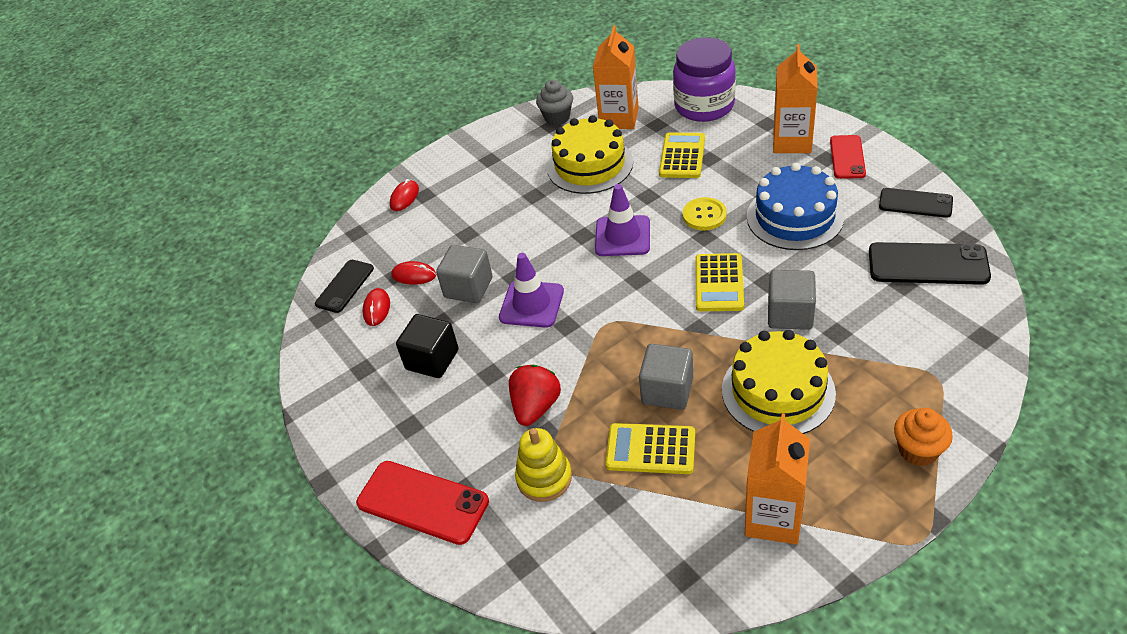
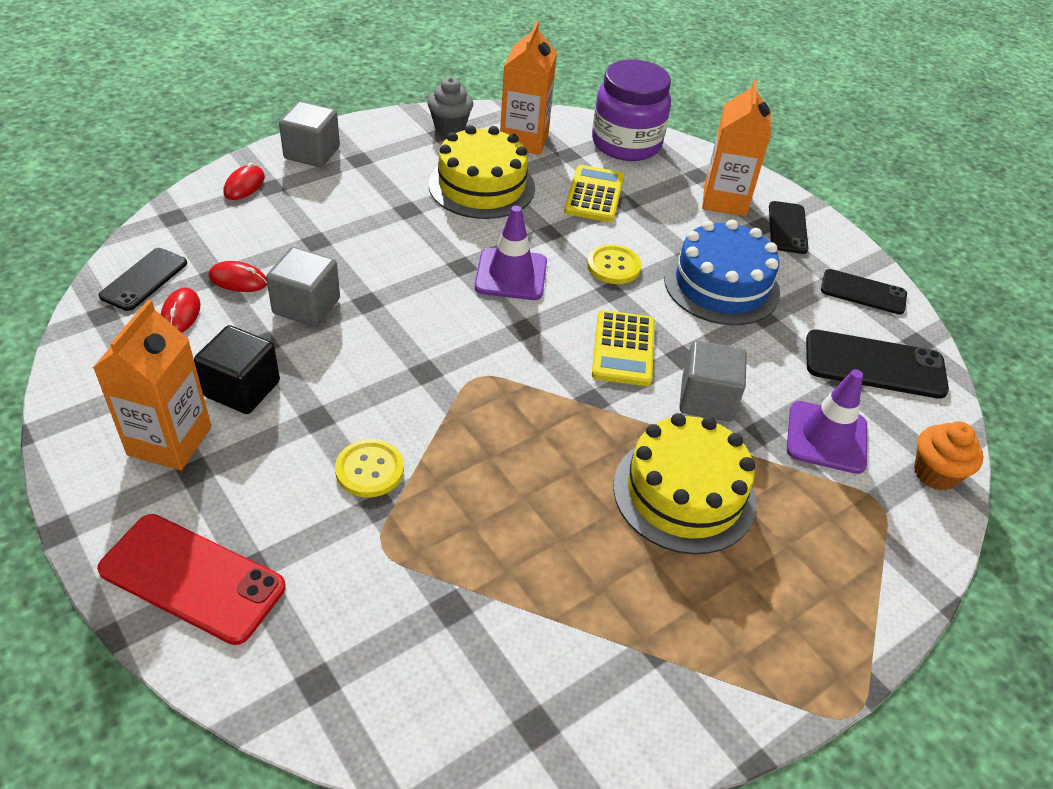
camera: 10 degrees left, 0 degrees up
purple traffic cone [499,253,564,328] -> purple traffic cone moved to [787,369,867,474]
red strawberry [509,365,561,426] -> yellow button [335,439,404,498]
yellow stacking toy [515,428,572,502] -> none
yellow calculator [606,423,695,474] -> none
grey cube [639,344,693,410] -> grey cube moved to [279,101,340,167]
orange carton [745,414,810,545] -> orange carton moved to [93,299,211,470]
red phone [830,135,866,179] -> black phone [769,201,809,254]
orange cupcake [894,408,953,466] -> orange cupcake moved to [914,421,983,491]

